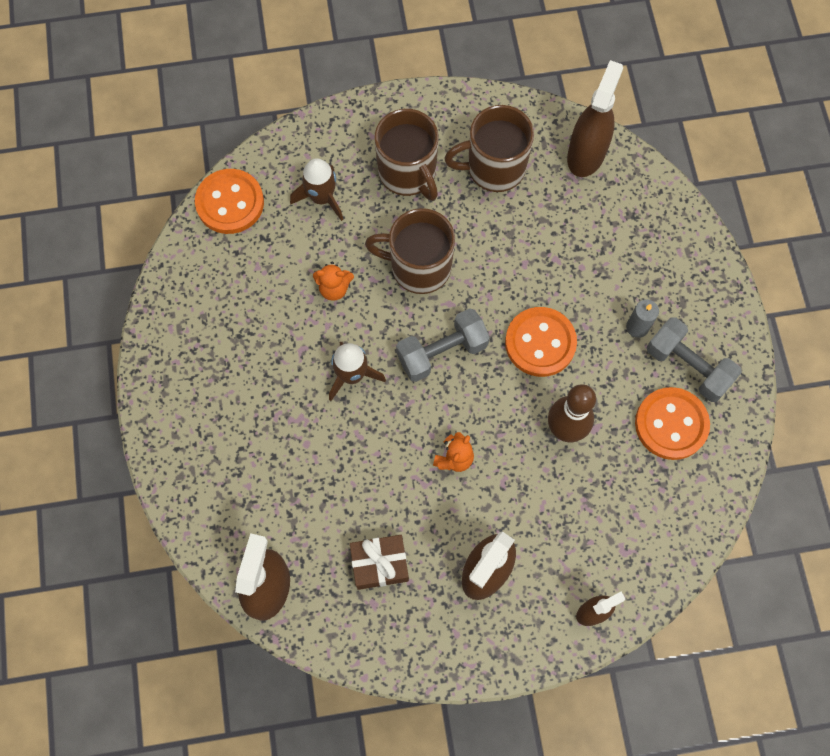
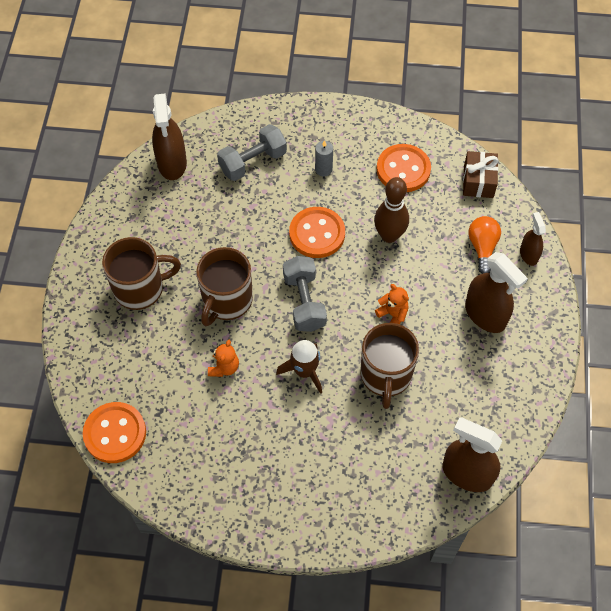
camera: 75 degrees left, 10 degrees down
brown rocket [290,158,344,221] -> none
brown gift [350,535,409,590] -> brown gift moved to [463,151,498,198]
brown mug [444,105,534,192] -> brown mug moved to [360,323,419,409]
brown spray bottle [567,60,623,177] -> brown spray bottle turned 135 degrees counterclockwise [152,93,187,180]
grey dumbbell [646,317,742,402] -> grey dumbbell moved to [217,124,287,181]
none -> orange light bulb [468,216,501,274]

